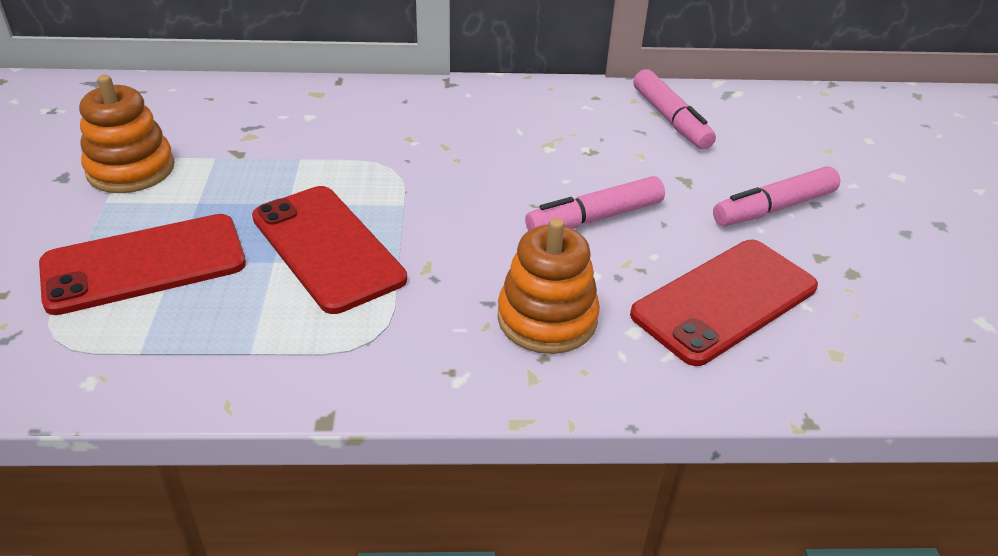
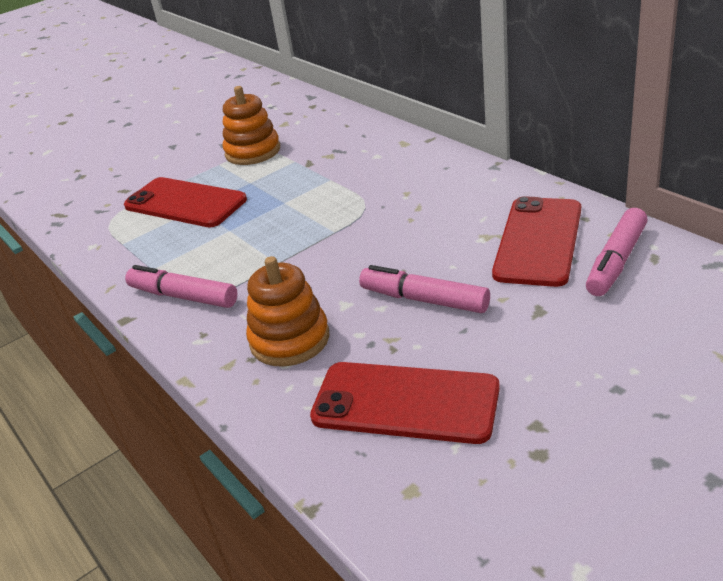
camera: 60 degrees right, 5 degrees down
red phone [252,186,407,314] -> red phone moved to [492,196,581,287]
pink marker [713,166,840,226] -> pink marker moved to [125,265,238,308]

